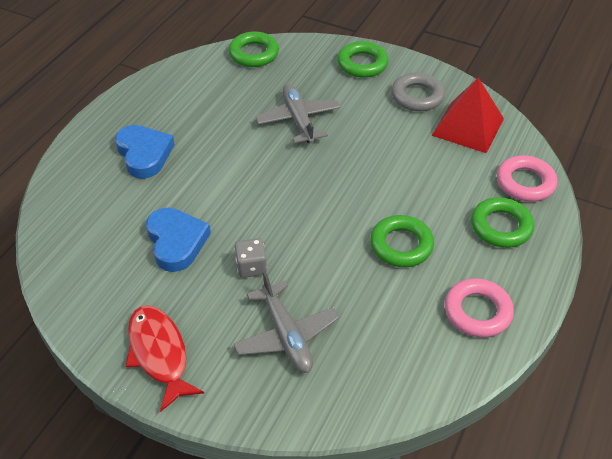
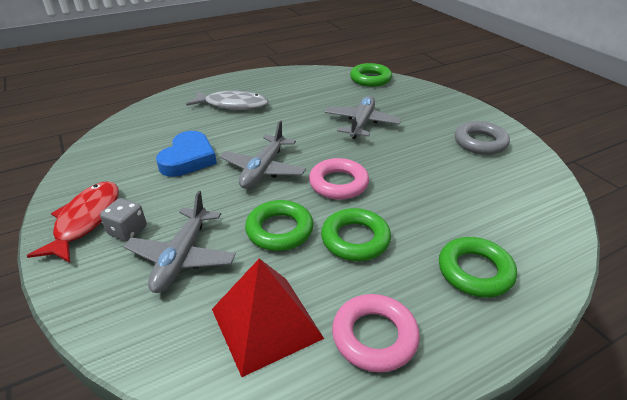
camera: 35 degrees right, 10 degrees down
blue heart [115,125,175,179] -> grey fish [186,90,269,110]
grey dice [234,238,267,278] -> grey dice moved to [100,198,147,241]
green ring [337,41,389,78] -> green ring moved to [245,200,314,251]
red pyramid [431,77,504,153] -> red pyramid moved to [212,258,324,377]
pink ring [497,155,557,202] -> pink ring moved to [309,158,369,200]
none -> grey plane [220,121,306,189]

